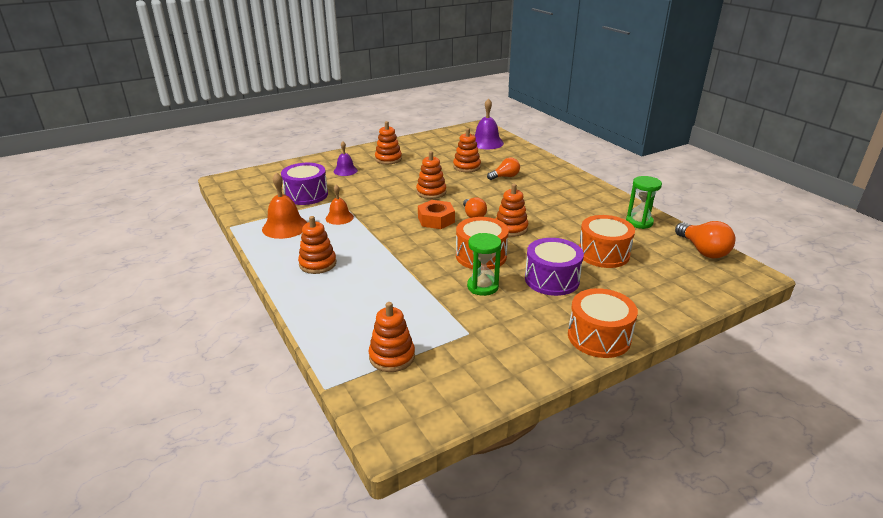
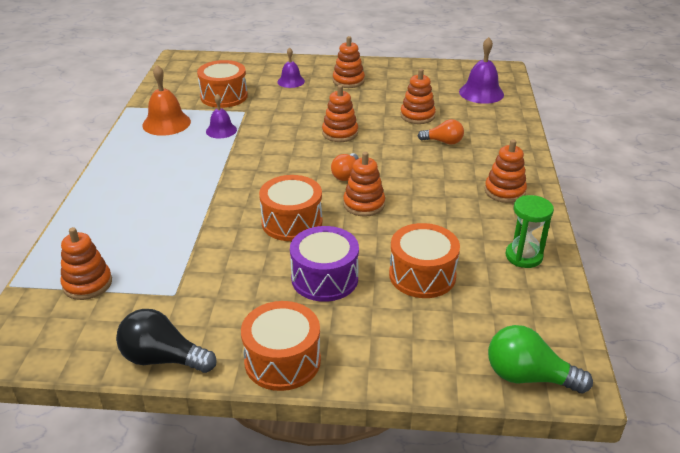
camera: 35 degrees right, 5 degrees up
purple drum [281,163,328,205] -> orange drum [197,60,248,108]
orange stacking toy [298,216,336,274] -> orange stacking toy moved to [485,139,527,203]
orange bell [326,185,354,225] -> purple bell [206,94,237,138]
orange nut [418,200,455,229] -> none
green hourglass [467,233,501,296] -> none
orange light bulb [675,221,736,258] -> none
none -> black light bulb [116,309,216,373]
none -> green light bulb [488,325,593,393]

